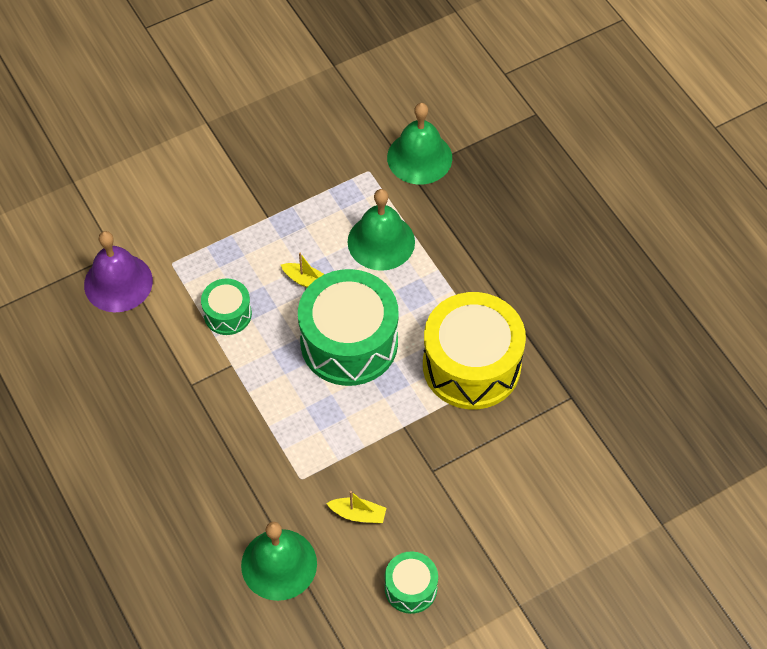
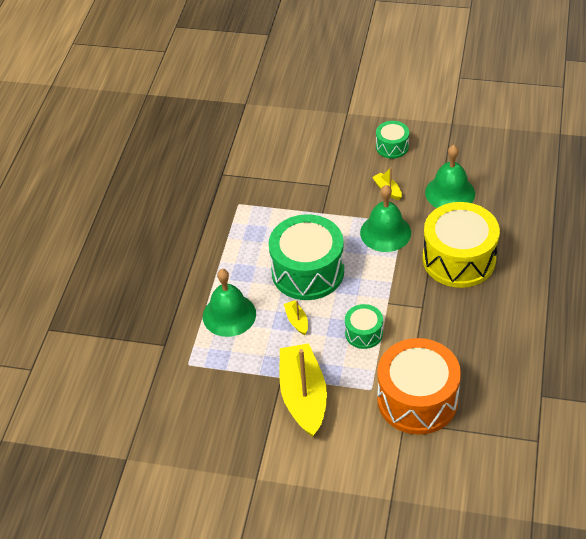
camera: 135 degrees left, 10 degrees down
purple bell [84,231,153,312] -> orange drum [377,338,461,435]
green bell [387,103,452,184] -> green bell moved to [360,185,411,252]
yellow drum [423,292,526,409] -> yellow drum moved to [422,202,500,288]
none -> yellow boat [279,343,327,437]

